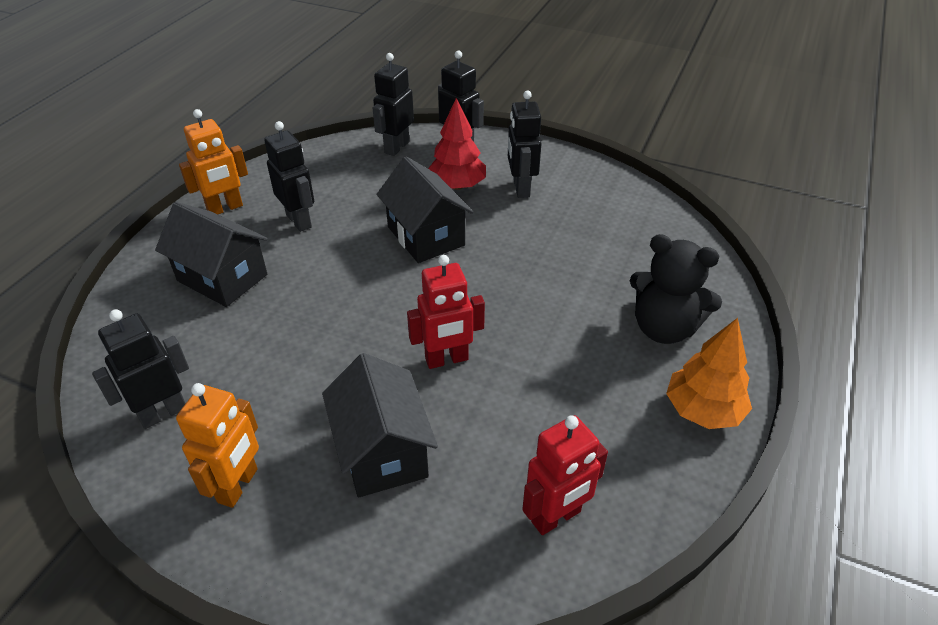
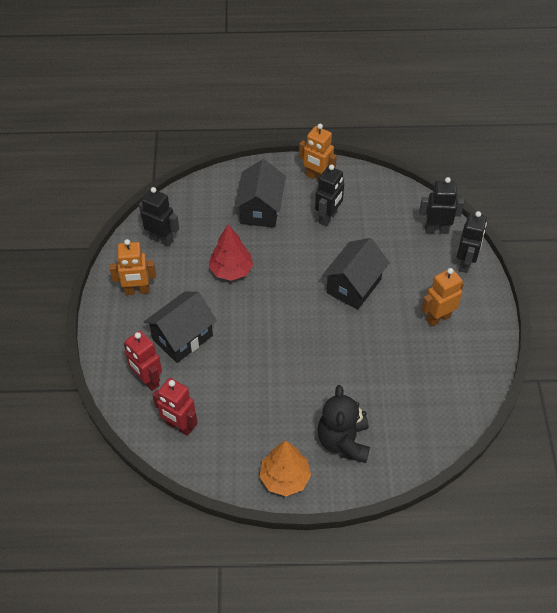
camera: 65 degrees right, 10 degrees up
red robot [407,255,485,369] -> red robot moved to [124,331,162,391]
red tree [428,98,486,190] -> red tree moved to [209,225,253,281]
black robot [508,91,542,198] -> orange robot [421,268,464,327]

